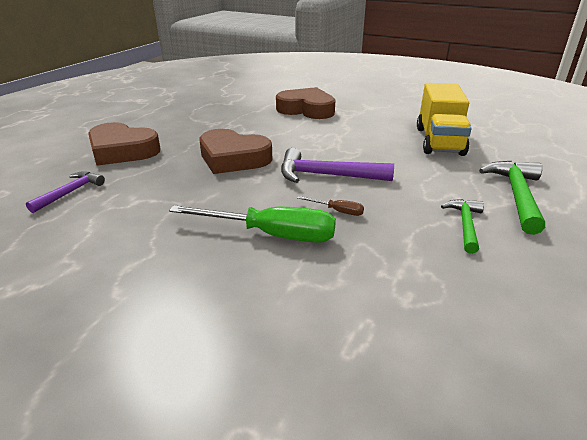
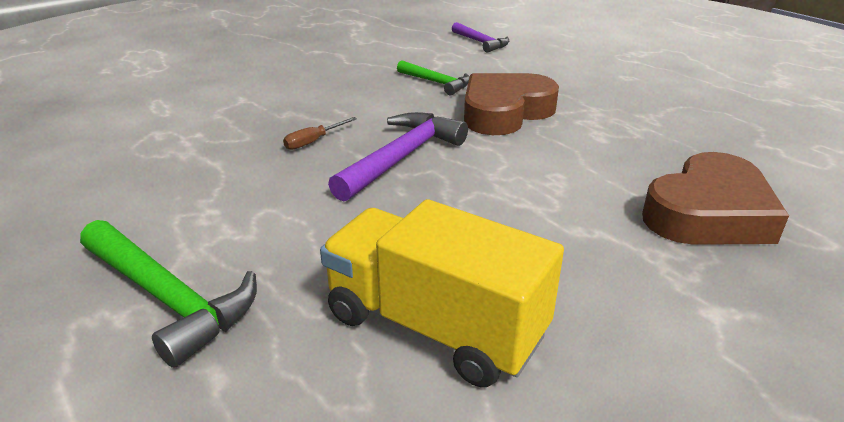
camera: 115 degrees right, 0 degrees up
brown heart [88,122,161,166] -> none
green screwdriver [169,205,336,243] -> none
green hammer [441,199,484,254] -> green hammer moved to [397,60,469,95]

